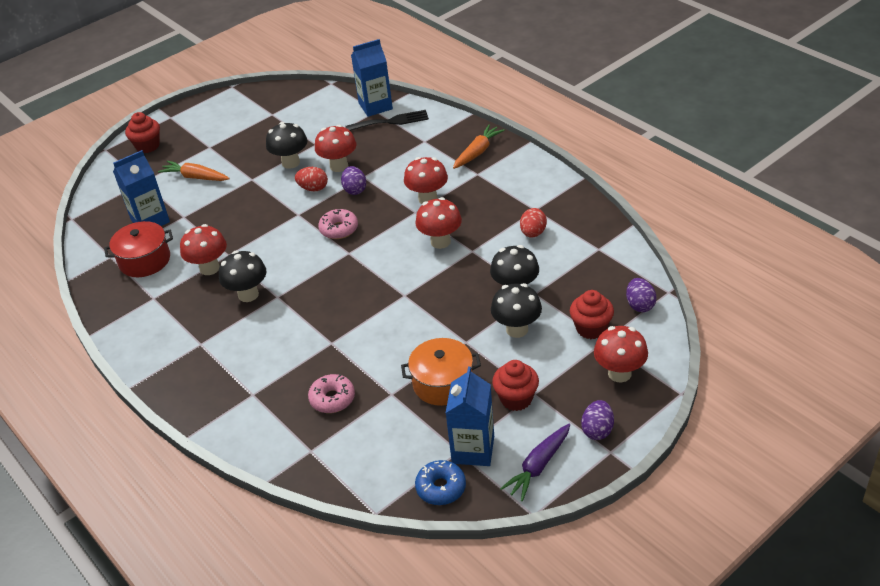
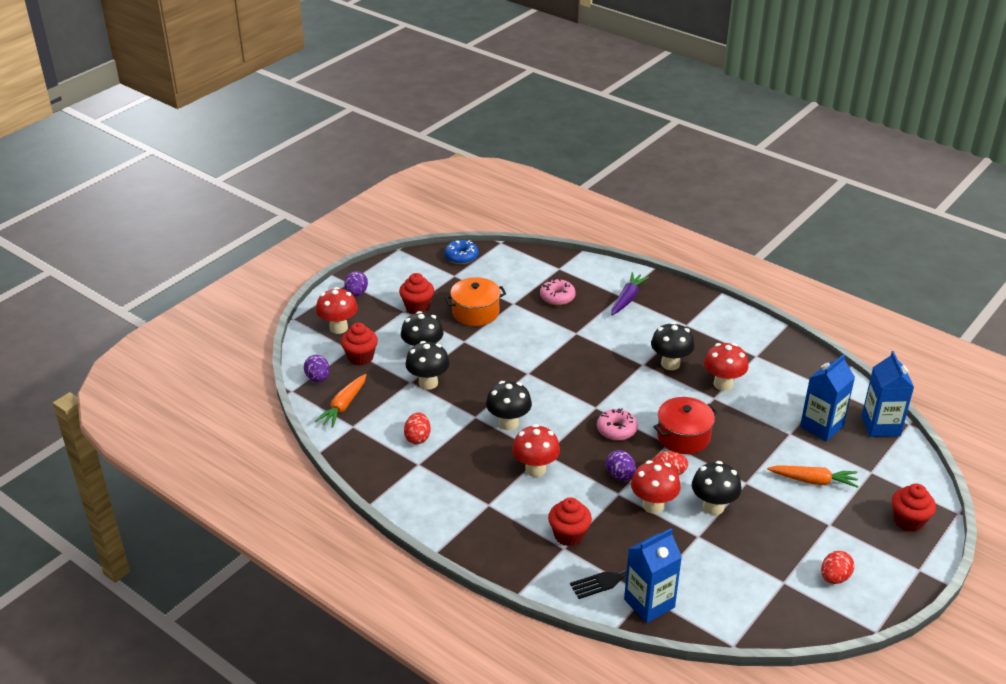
camera: 165 degrees right, 5 degrees down
red pot [104,221,173,277] -> red pot moved to [653,397,718,454]
red mushroom [415,197,462,249] -> black mushroom [486,381,532,431]
blue carton [446,366,494,466] -> blue carton moved to [862,351,914,437]
orange carrot [453,125,505,169] -> orange carrot moved to [315,374,366,428]
purple carrot [500,424,570,501] -> purple carrot moved to [611,272,649,315]
none -> red cupcake [548,497,592,546]
none -> red egg [821,551,854,584]

